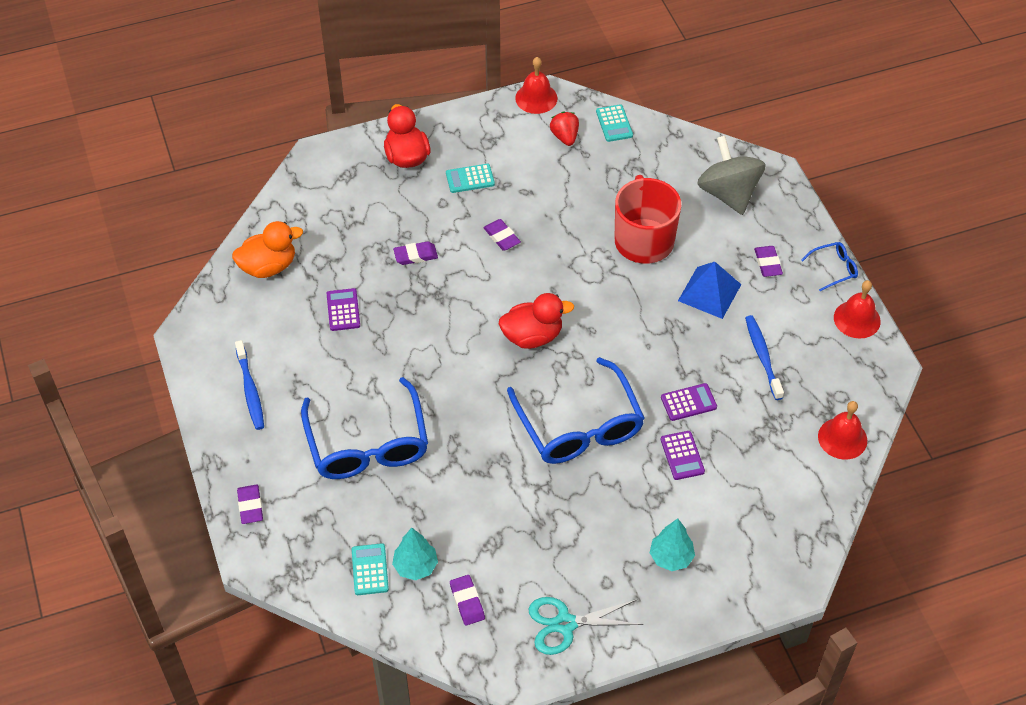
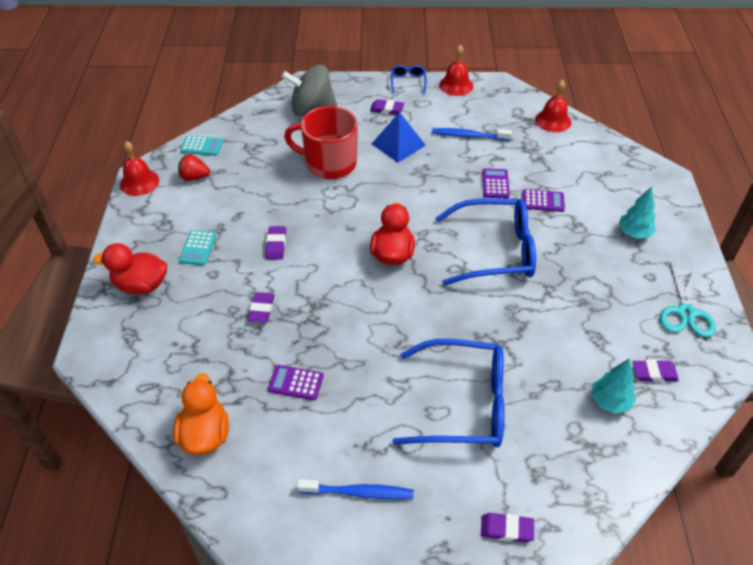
camera: 70 degrees left, 5 degrees down
turquoise calculator [352,543,389,595] -> none
purple eraser [483,219,521,251] -> purple eraser turned 75 degrees counterclockwise [265,226,286,260]

